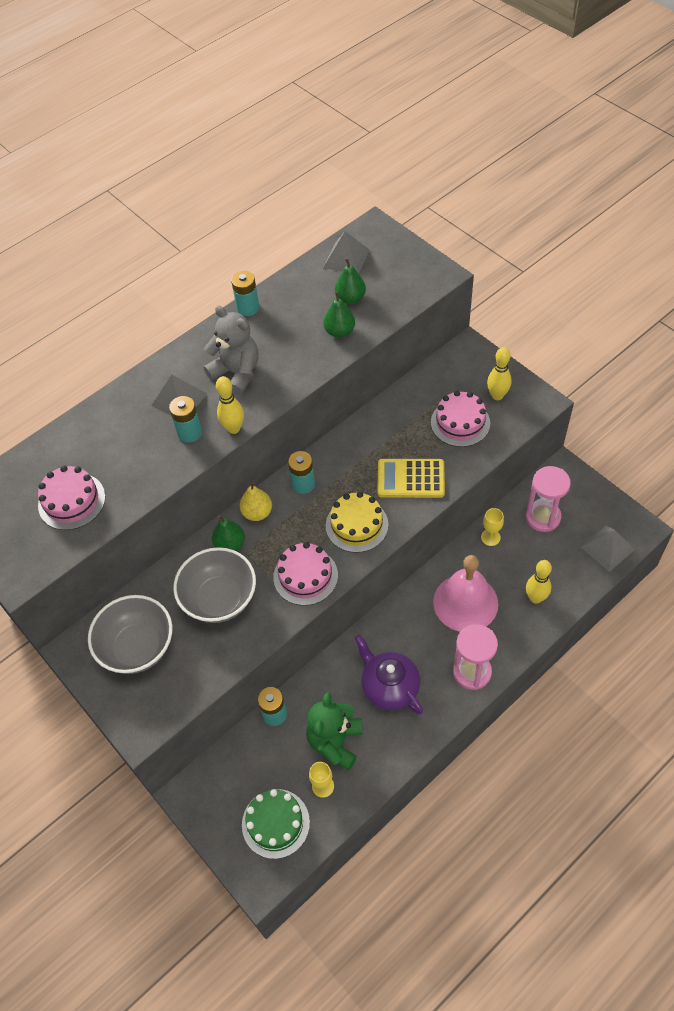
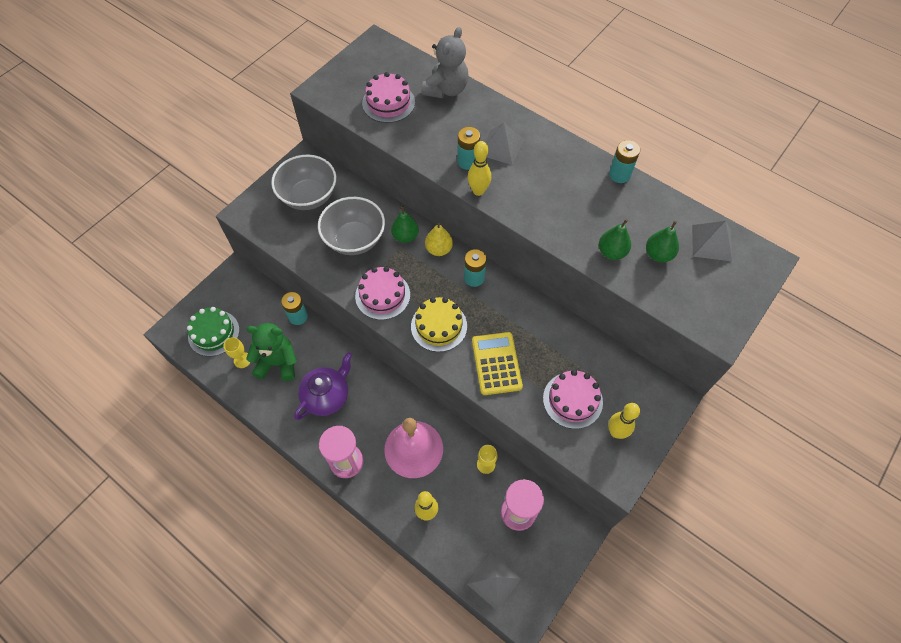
camera: 75 degrees right, 5 degrees up
grey teddy bear [204,306,259,395] -> grey teddy bear moved to [421,27,468,98]

